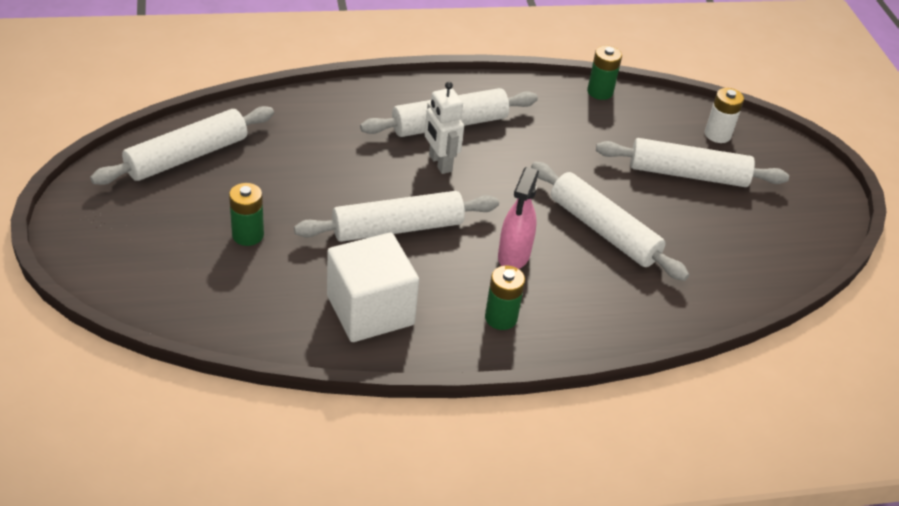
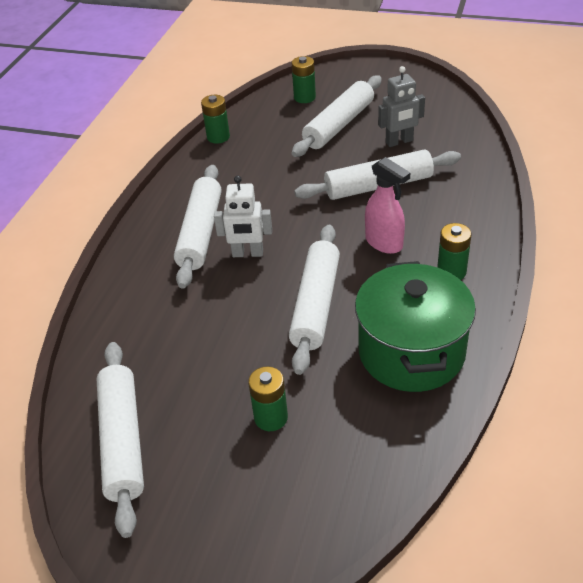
camera: 55 degrees left, 0 degrees up
white cube [327,232,419,342] -> green pot [355,261,476,392]
white battery [705,88,744,143] -> green battery [292,56,316,103]
none -> grey robot [378,66,425,147]

